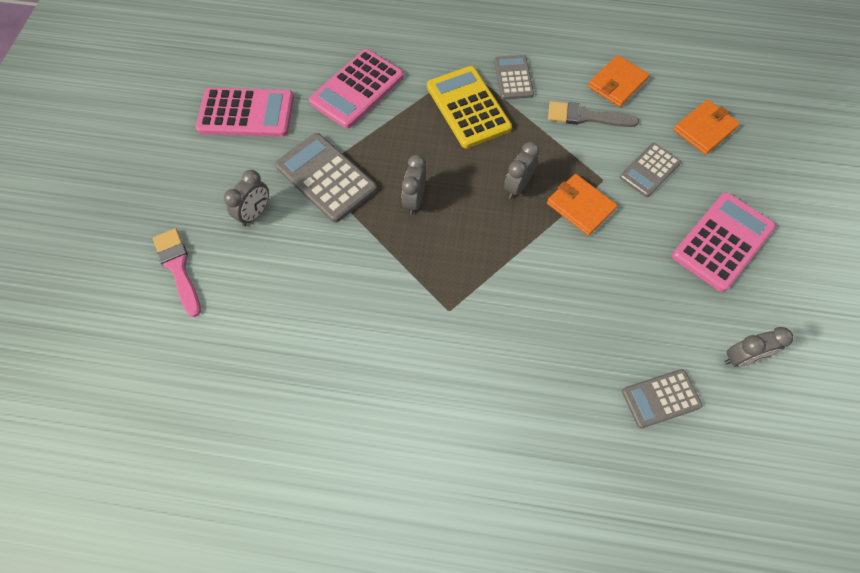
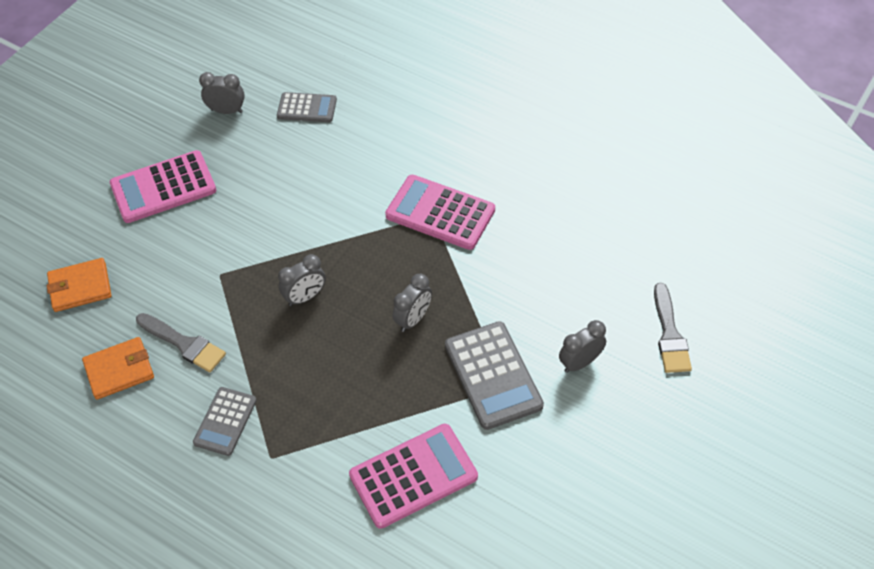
camera: 155 degrees left, 10 degrees down
pink brush [153,228,201,317] -> grey brush [654,283,692,373]
pink calculator [196,88,294,137] -> pink calculator moved to [385,175,495,250]
yellow calculator [427,66,512,149] -> none
orange wallet [547,174,618,236] -> none
grey calculator [620,143,681,197] -> none

